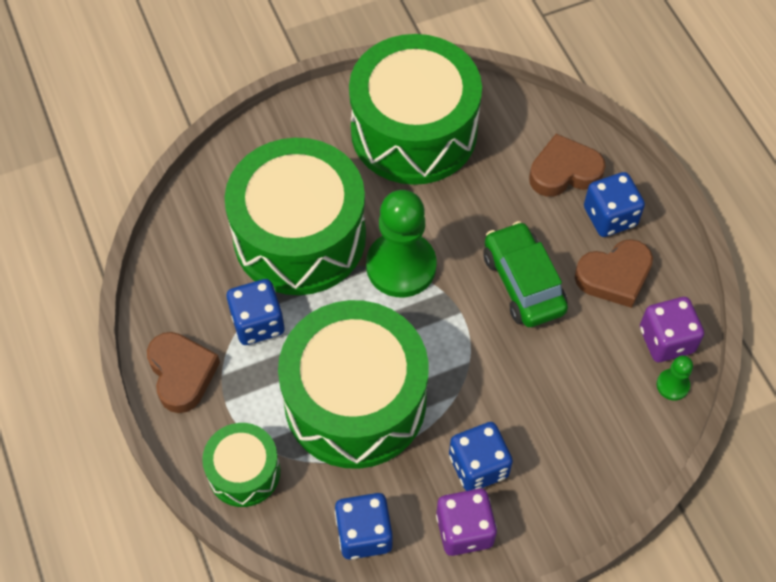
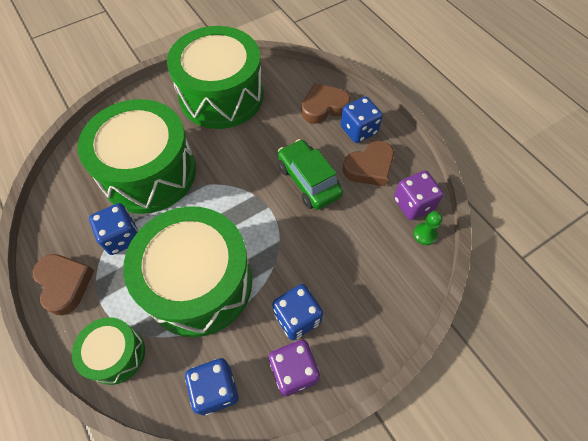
camera: 10 degrees left, 0 degrees up
green pawn [366,190,436,297] -> none

